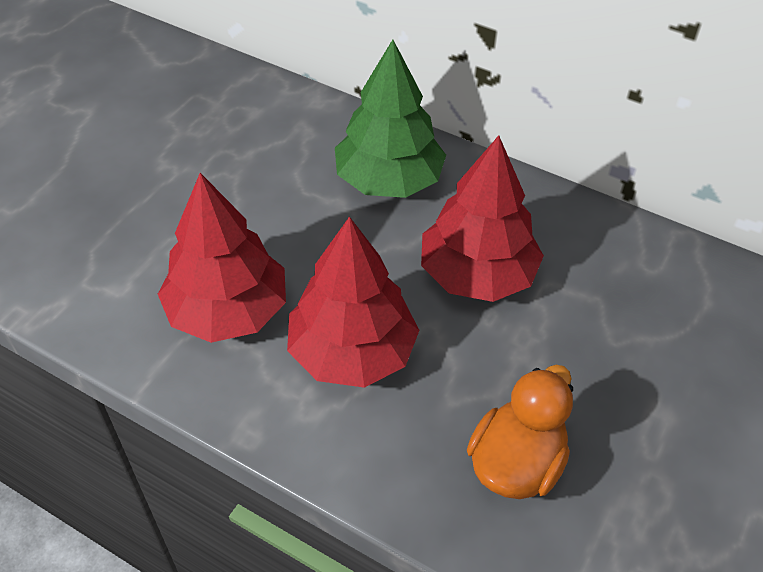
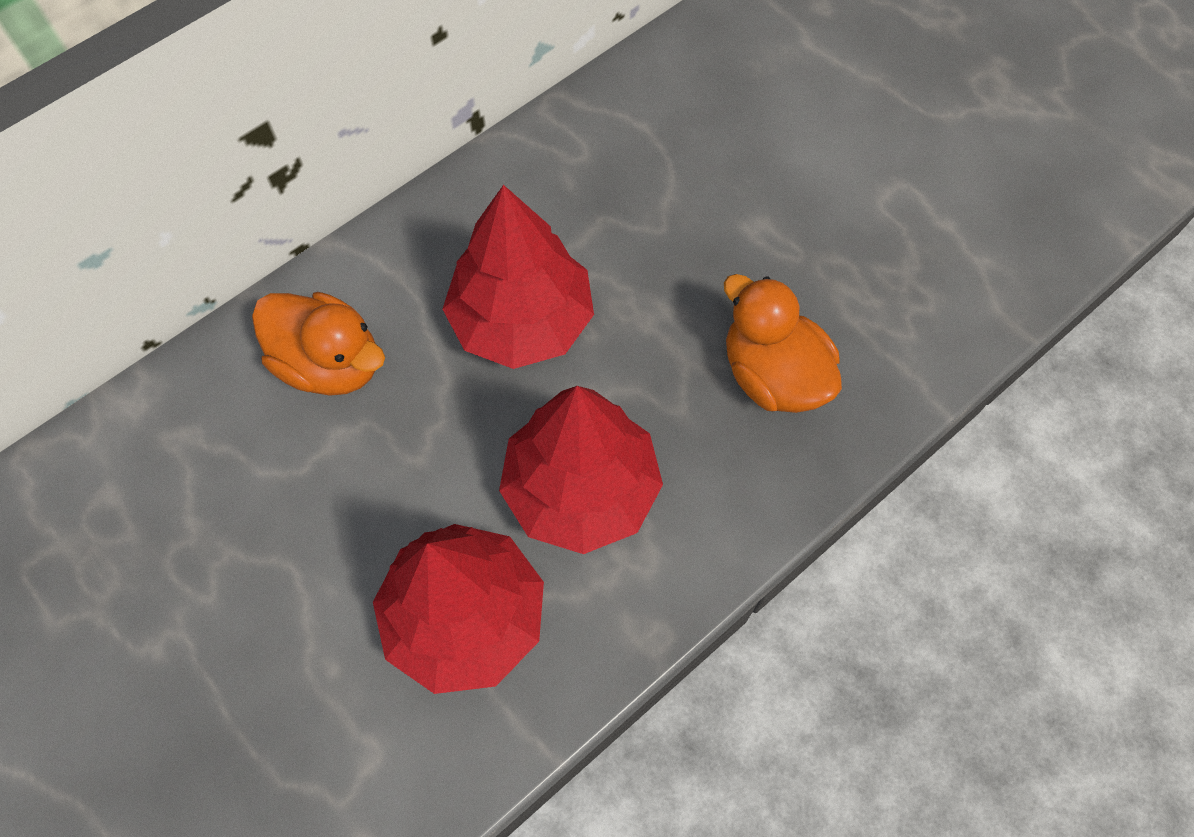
camera: 70 degrees left, 15 degrees up
green tree [335,39,446,198] -> orange duck [252,292,385,396]

